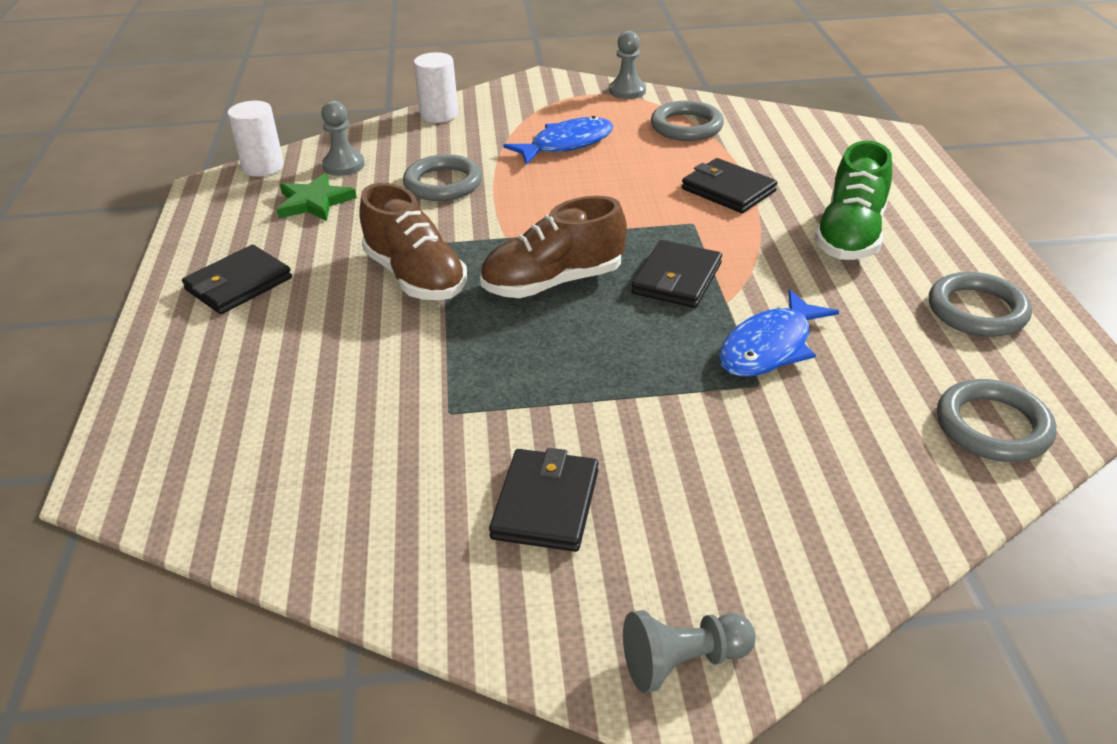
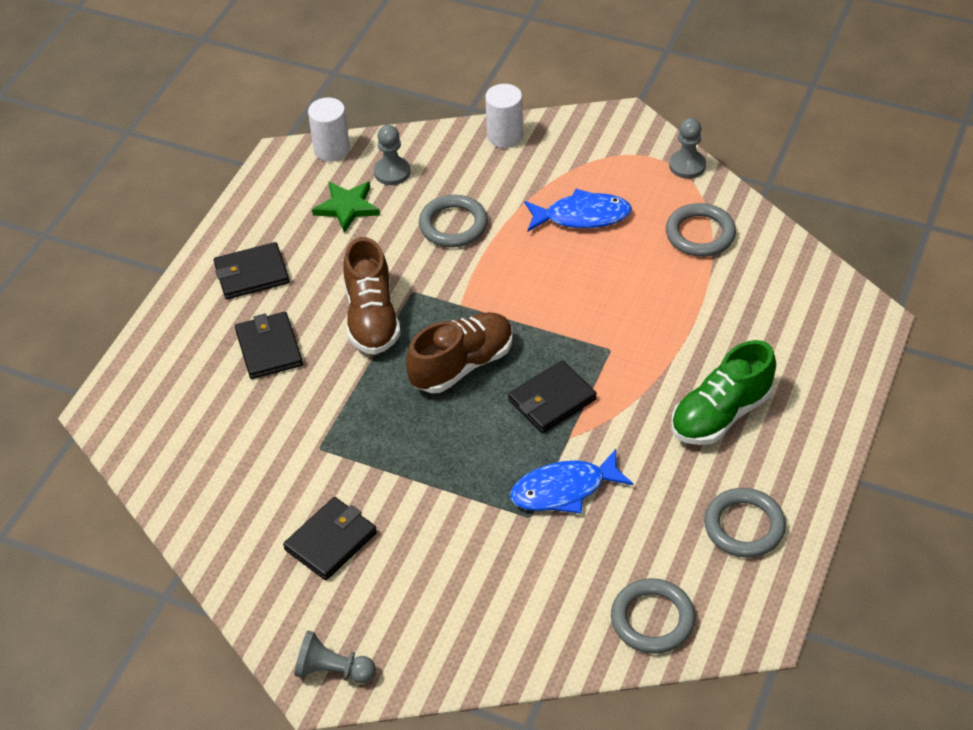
camera: 30 degrees right, 10 degrees up
brown shoe [480,196,627,298] -> brown shoe turned 135 degrees clockwise [406,312,513,393]
black wallet [682,158,777,213] -> black wallet moved to [235,312,303,379]

